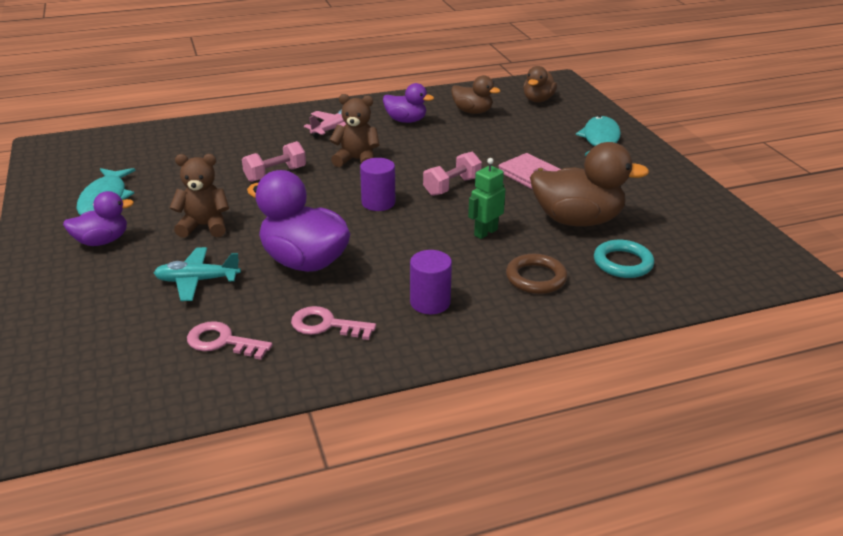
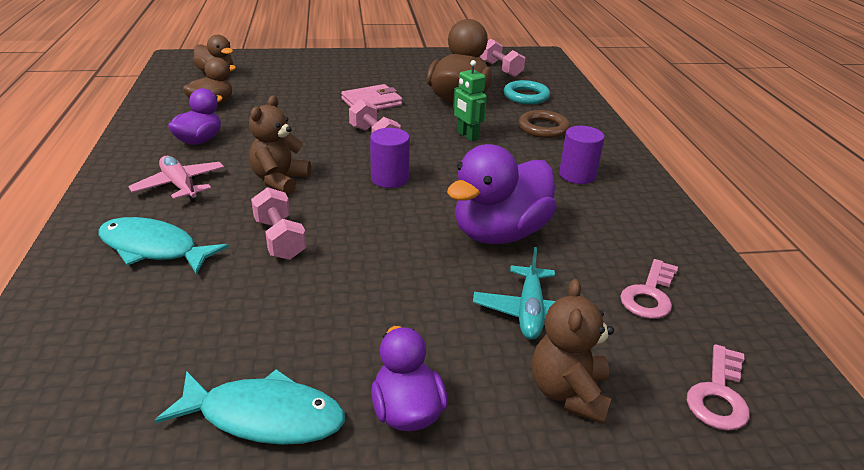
camera: 80 degrees left, 0 degrees up
brown teddy bear [170,154,229,238] -> brown teddy bear moved to [532,279,614,424]
pink key [291,306,376,340] -> pink key moved to [687,344,750,431]
turquoise fish [576,116,621,156] -> turquoise fish moved to [98,217,229,275]
none -> pink dumbbell [480,39,525,77]

